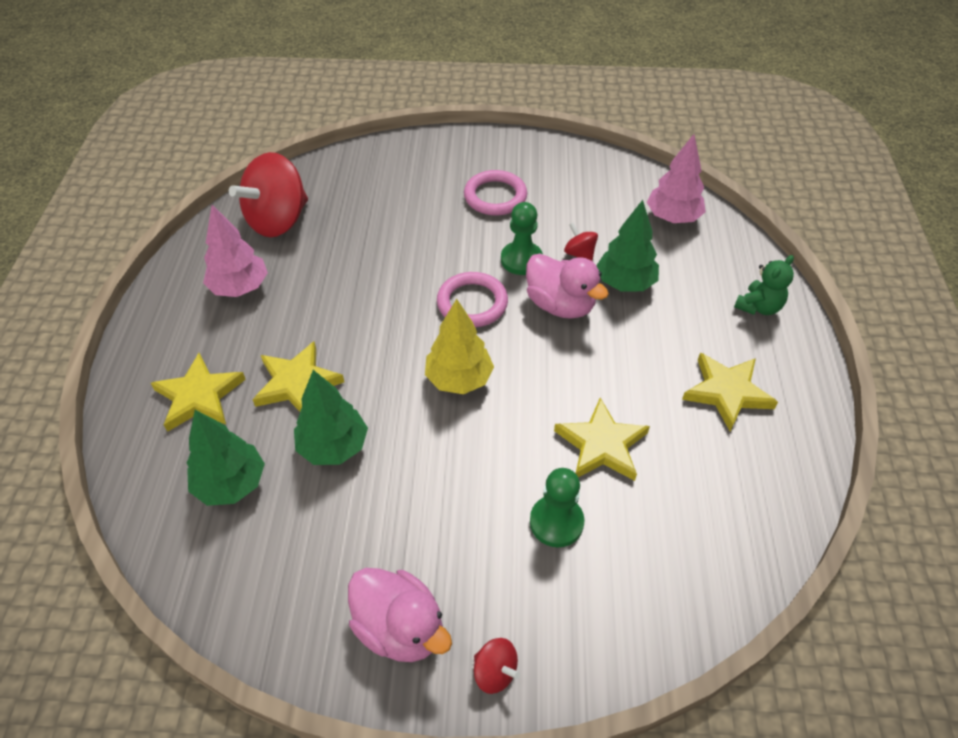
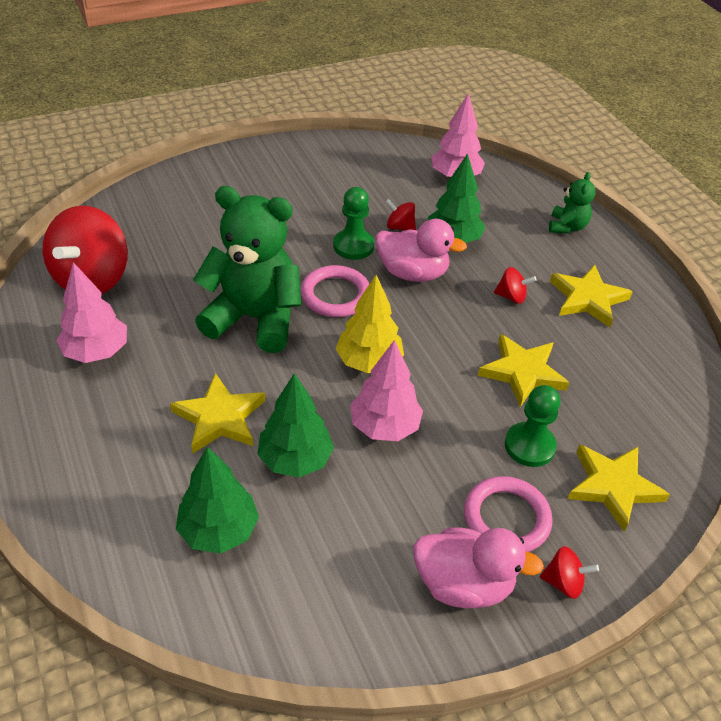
camera: 30 degrees left, 5 degrees down
yellow star [151,353,246,432] -> yellow star moved to [567,444,670,531]
pink ring [464,170,527,216] -> pink ring moved to [464,476,553,552]
none -> green teddy bear [193,186,301,353]
none -> pink tree [350,340,423,441]
none -> red spinning top [494,267,537,304]

